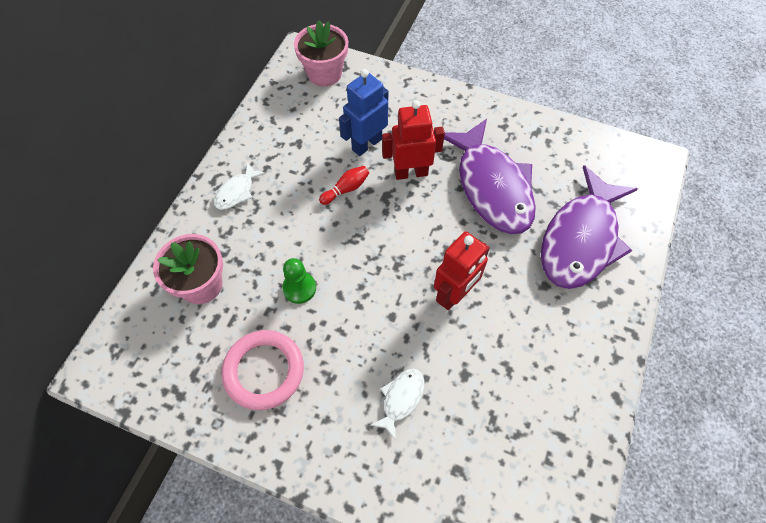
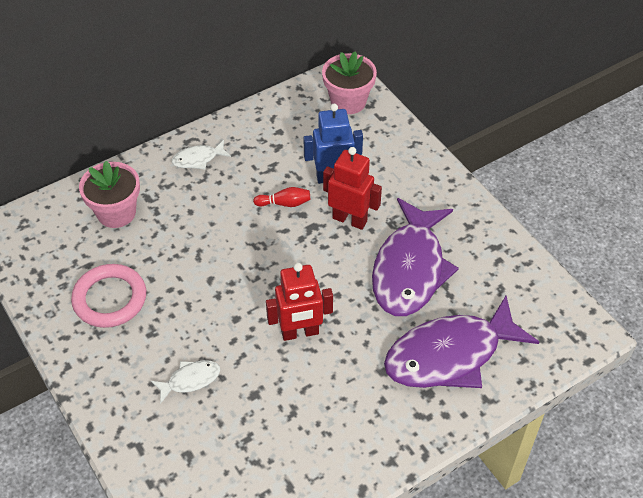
camera: 35 degrees right, 10 degrees down
green pawn [282,258,316,304] -> none

